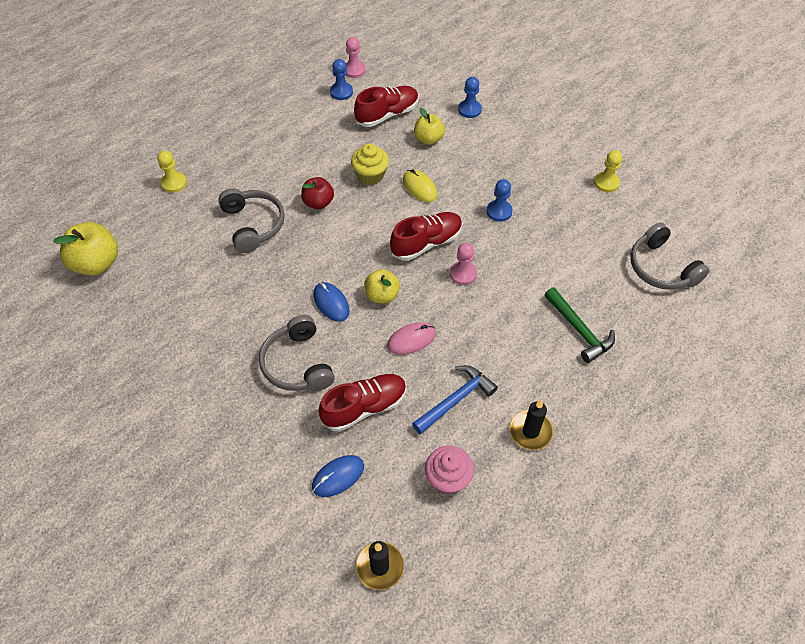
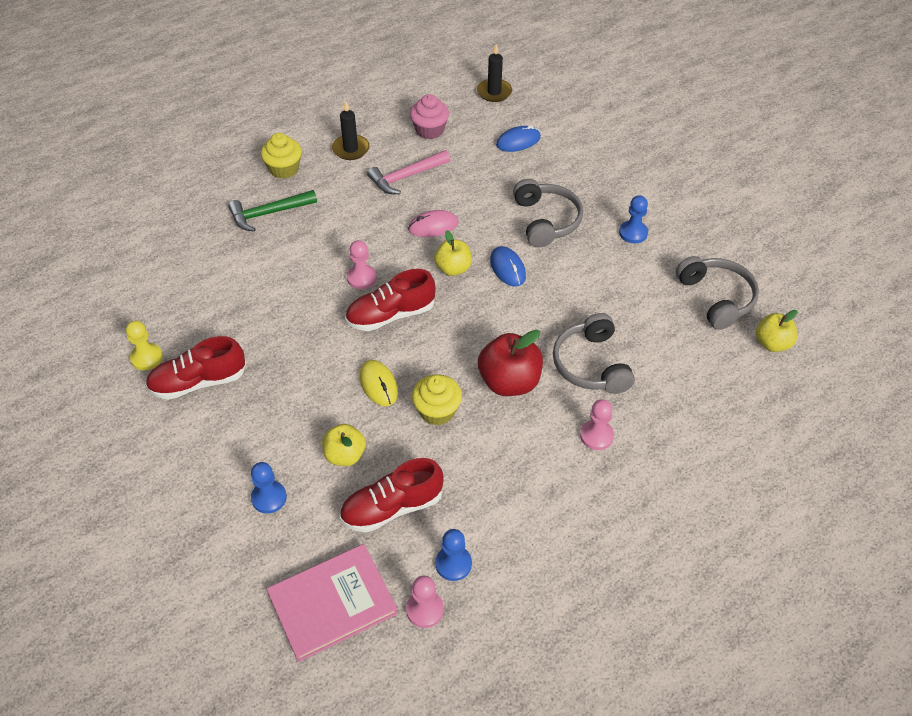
camera: 170 degrees left, 5 degrees down
yellow apple [53,222,118,276] -> yellow apple [756,310,798,352], size x0.64
yellow pawn [157,151,187,193] -> none
red apple [301,177,334,209] -> red apple [478,330,543,396], size x1.57
red shoe [318,374,406,432] -> red shoe moved to [145,336,246,400]
blue hammer [412,365,498,434] -> pink hammer [367,150,450,194]
blue pawn [487,179,513,222] -> blue pawn moved to [619,195,648,243]
green hammer [545,287,615,363] -> green hammer turned 90 degrees counterclockwise [228,190,317,232]
grey headphones [630,222,709,290] -> grey headphones moved to [676,256,759,330]
none -> yellow cupcake [261,133,302,179]
none -> pink book [267,544,398,662]
none -> pink pawn [580,399,614,450]

